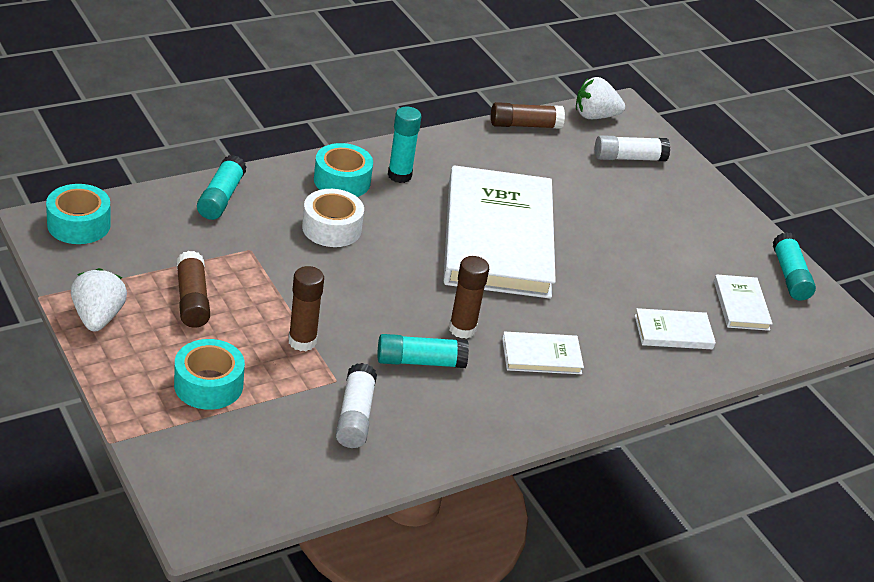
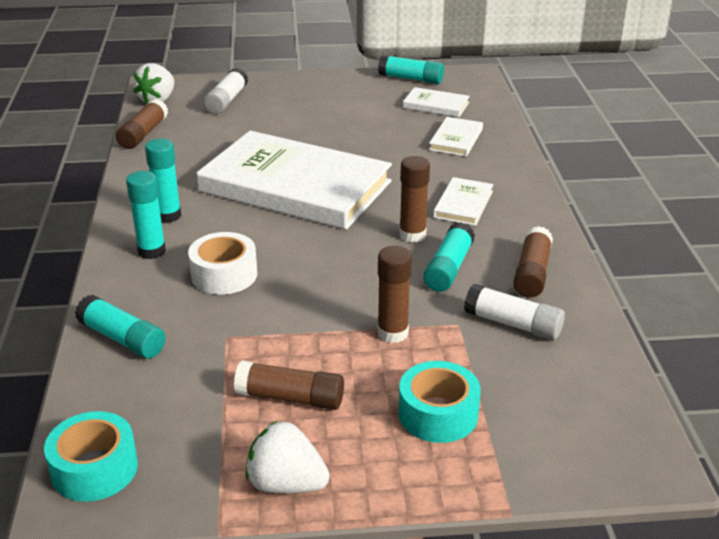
camera: 60 degrees left, 5 degrees down
turquoise tape [314,143,373,197] -> turquoise glue stick [126,171,166,259]
none -> brown glue stick [513,226,553,298]

